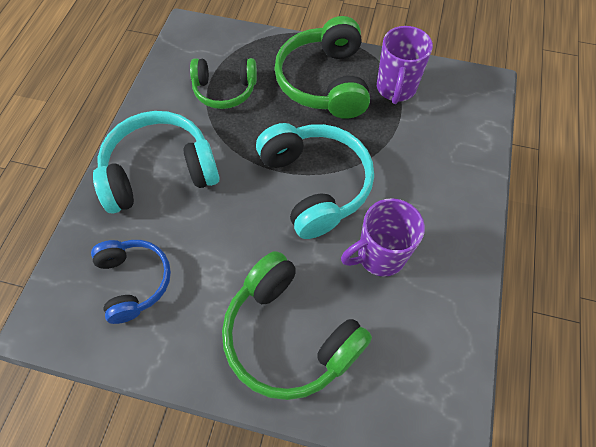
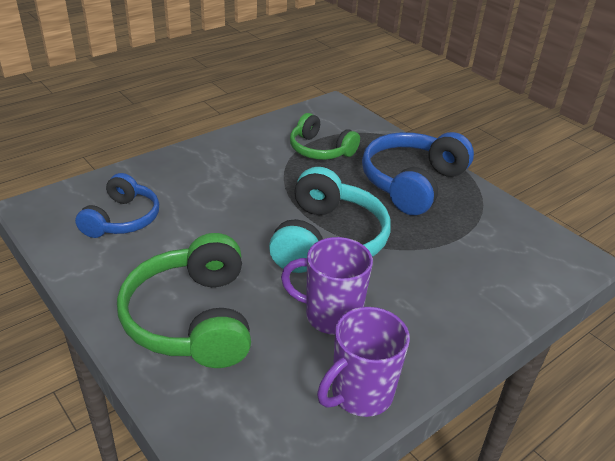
camera: 35 degrees right, 25 degrees down
turquoise headphones [93,111,220,214] -> none
green headphones [274,16,370,119] -> blue headphones [362,132,474,215]
purple mug [377,26,433,104] -> purple mug moved to [317,307,410,417]

